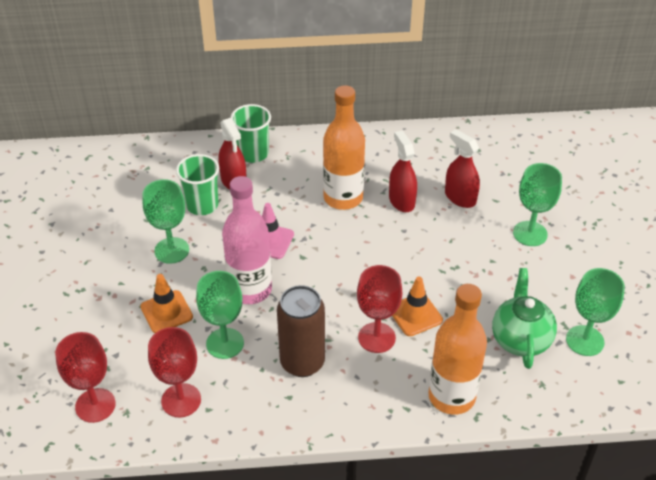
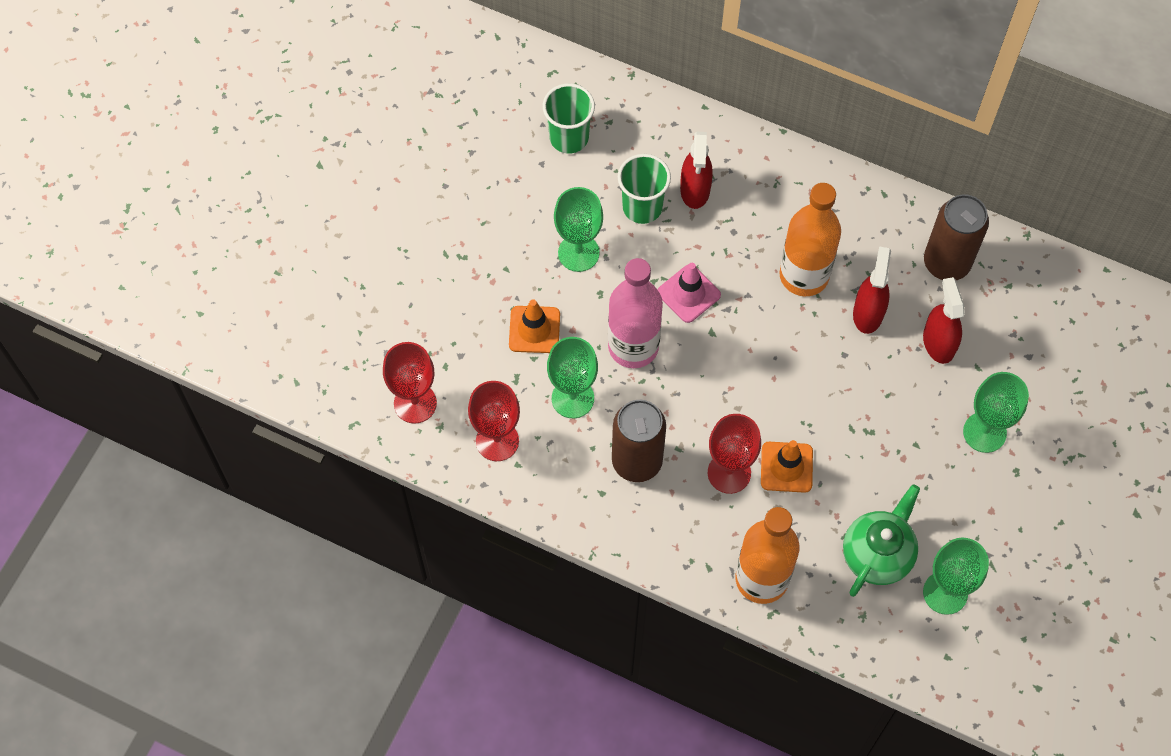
camera: 30 degrees right, 20 degrees up
green cup [230,104,271,163] -> green cup moved to [543,83,595,154]
none -> brown can [924,194,989,280]

